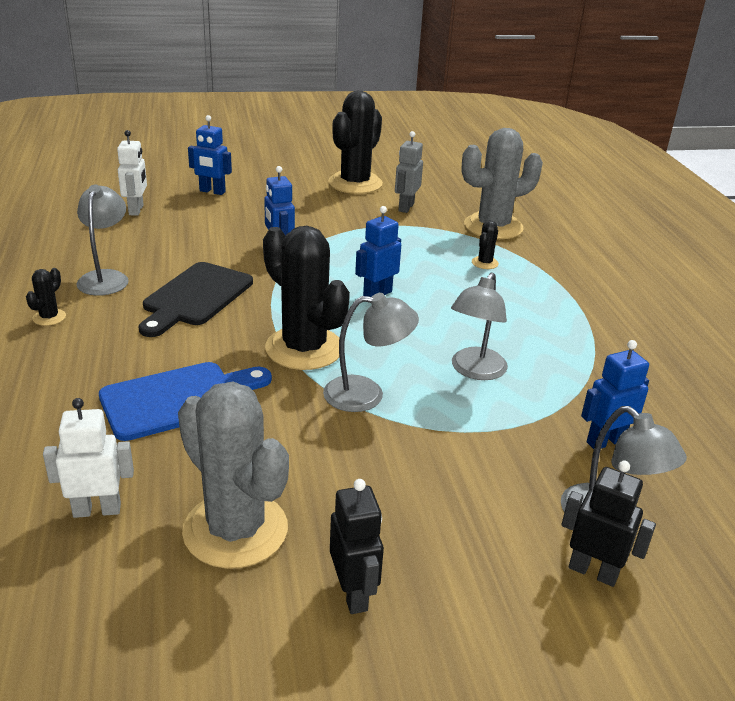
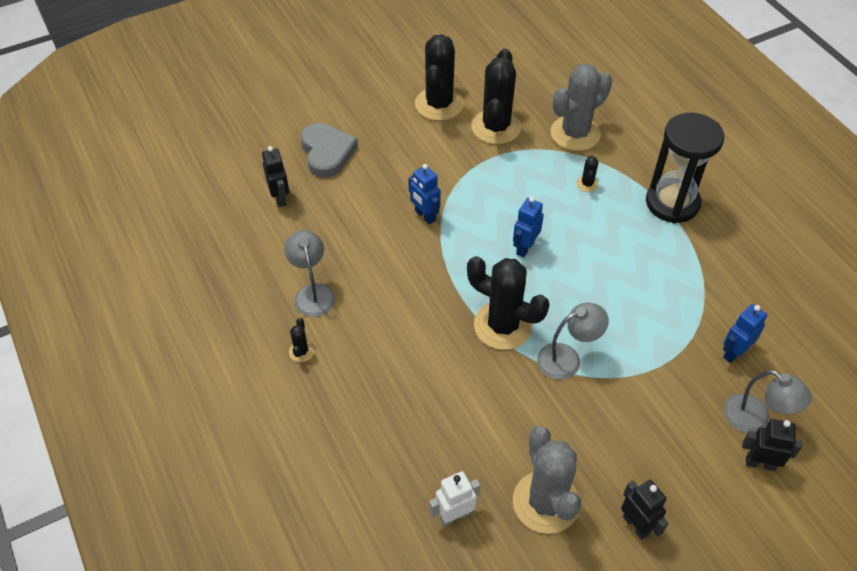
camera: 15 degrees left, 20 degrees up
blue cutting board [99,362,272,441] -> none
white robot [117,130,147,216] -> black robot [262,146,289,207]
black cutting board [139,262,253,337] -> none
grey cactus [178,382,289,569] -> grey cactus turned 45 degrees clockwise [513,426,581,534]
blue robot [188,115,232,195] -> grey heart [301,123,358,178]
grey robot [395,131,423,213] -> black cactus [471,49,521,144]
grey lamp [451,272,508,380] -> none
none -> black hourglass [646,113,724,223]

